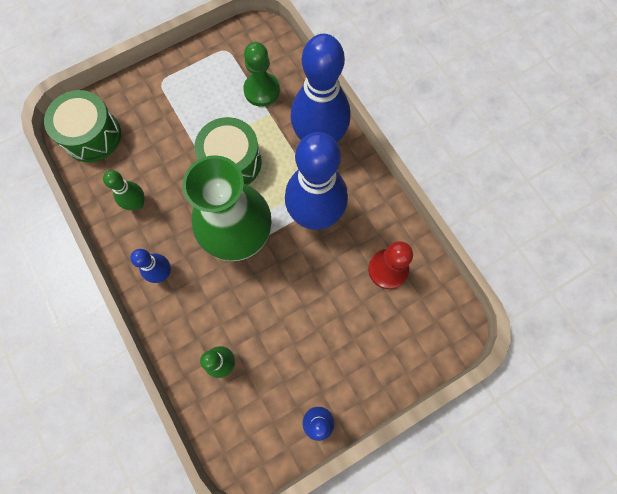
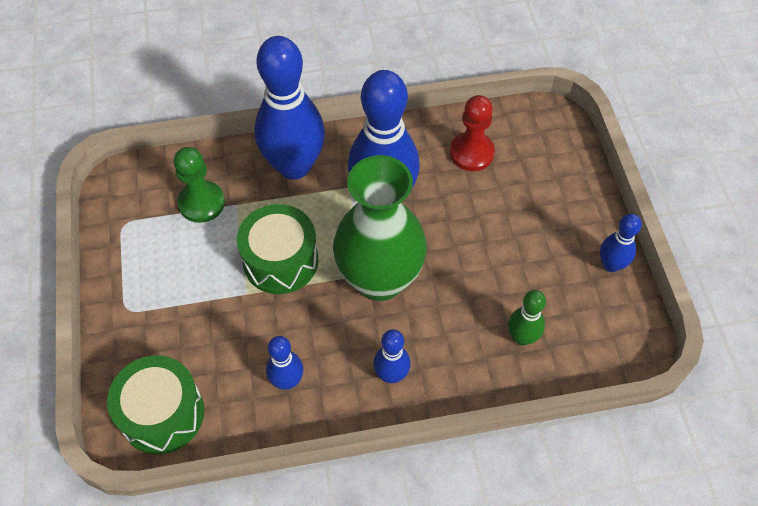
camera: 70 degrees left, 15 degrees down
green bowling pin [103,170,144,210] -> blue bowling pin [266,336,303,390]

